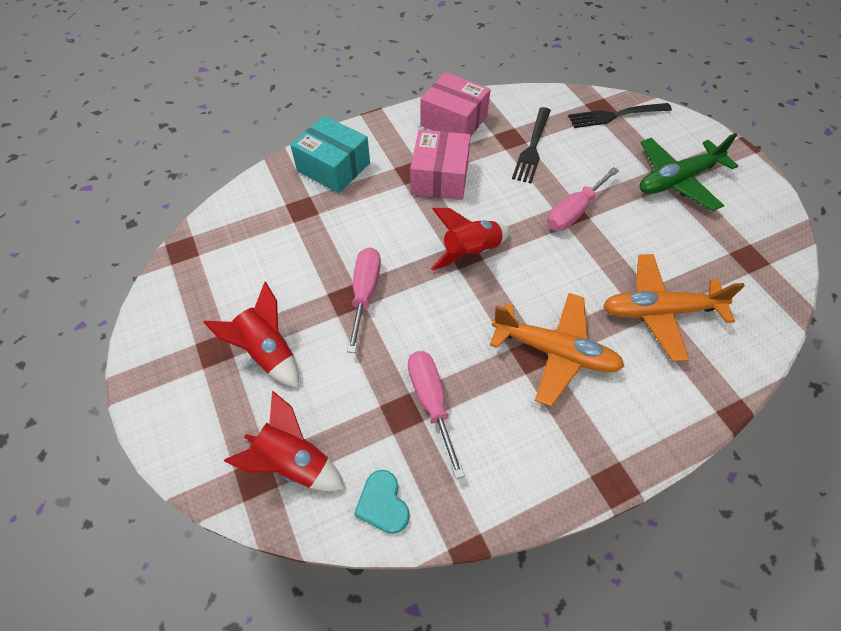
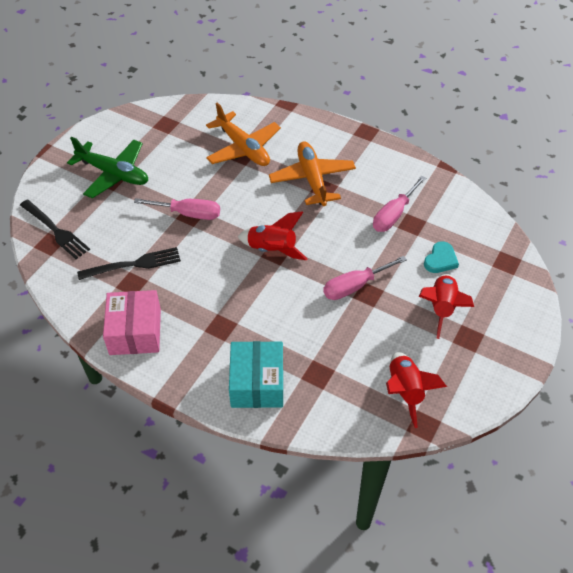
camera: 125 degrees left, 5 degrees down
red rocket [224,391,345,491] -> red rocket moved to [386,352,447,428]
turquoise heart [354,470,410,534] -> turquoise heart moved to [424,241,459,273]
pink box [410,129,471,200] -> none

